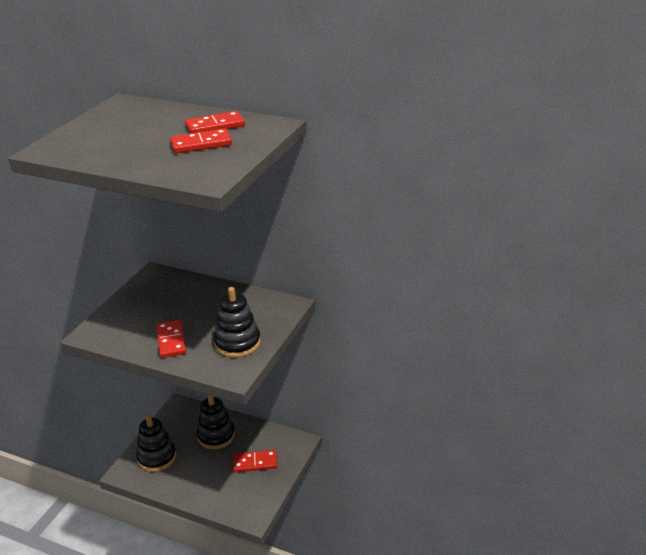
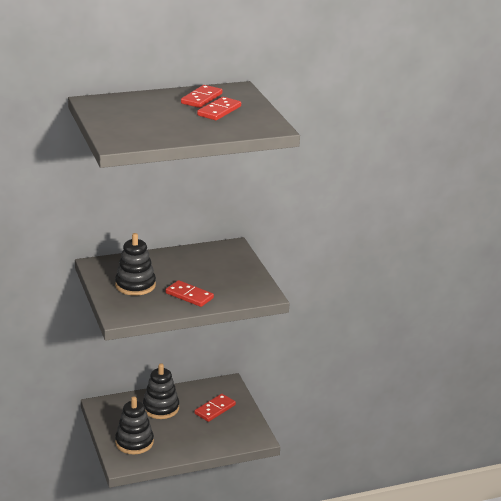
camera: 45 degrees left, 5 degrees down
black stacking toy [214,287,261,358] -> black stacking toy moved to [115,233,156,296]

